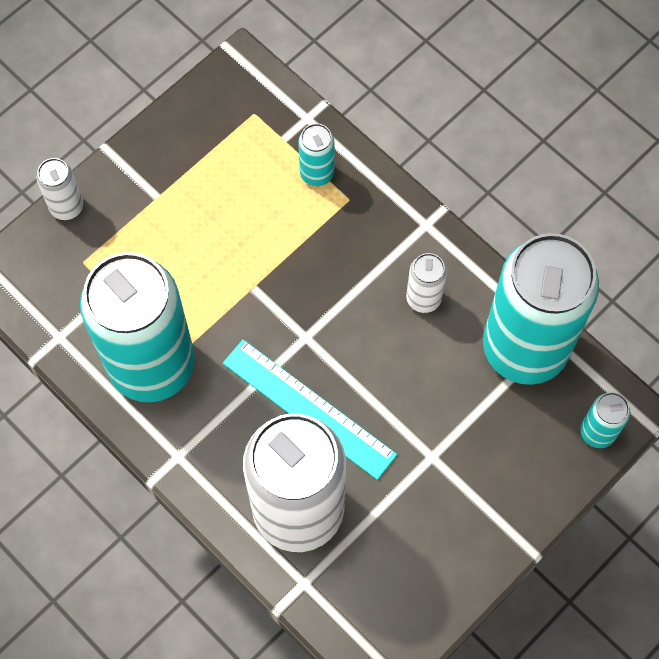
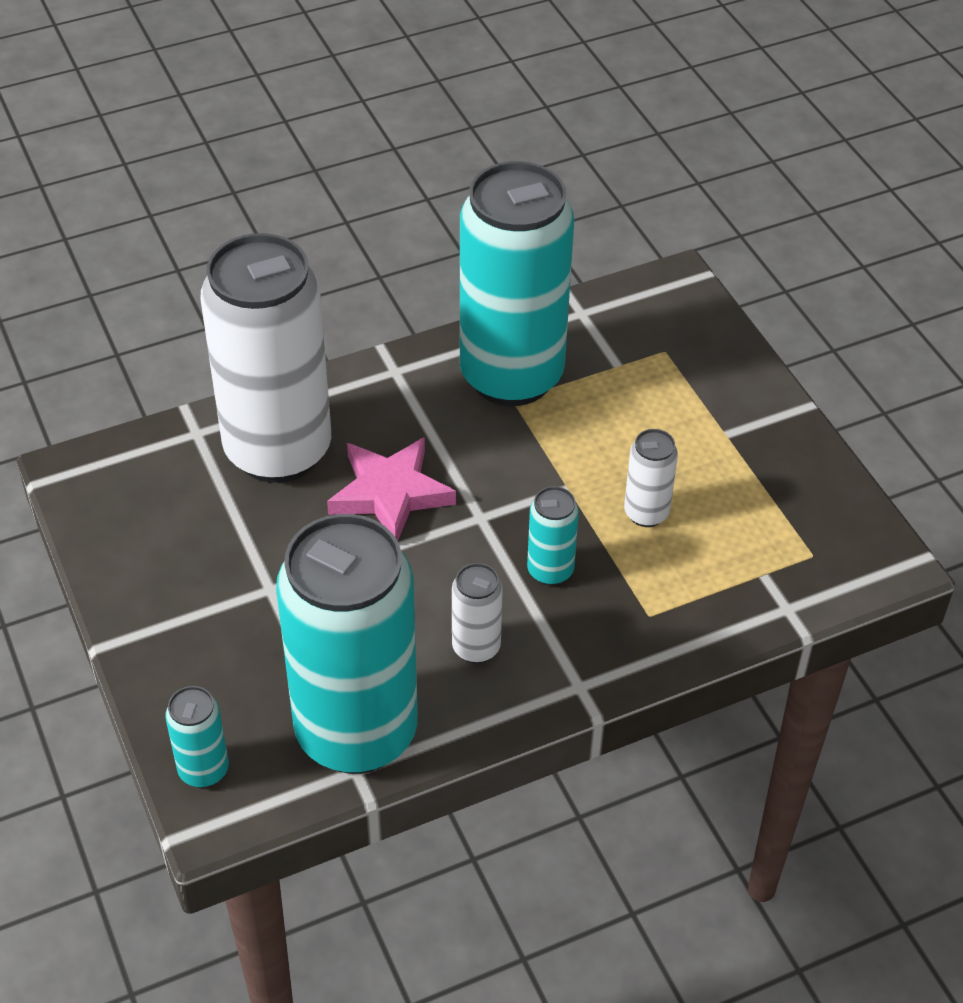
camera: 110 degrees right, 20 degrees down
white can [37,158,83,220] -> white can moved to [624,429,678,527]
turquoise ruler [223,340,397,480] -> pink star [327,437,456,541]
turquoise can [298,123,334,186] -> turquoise can moved to [527,486,579,586]

